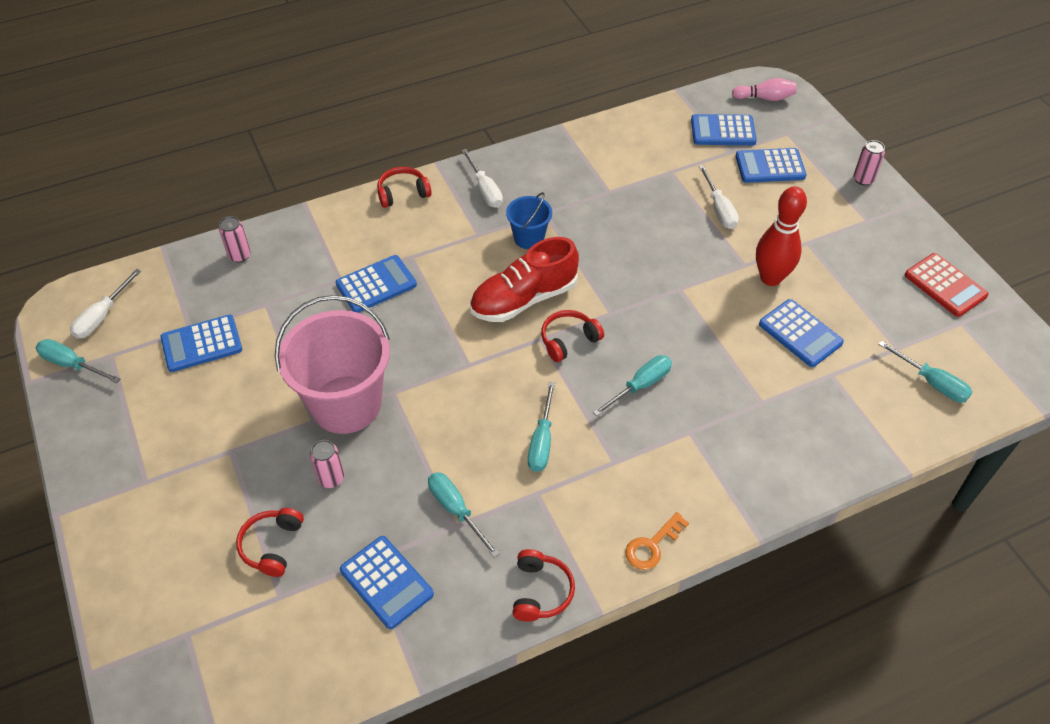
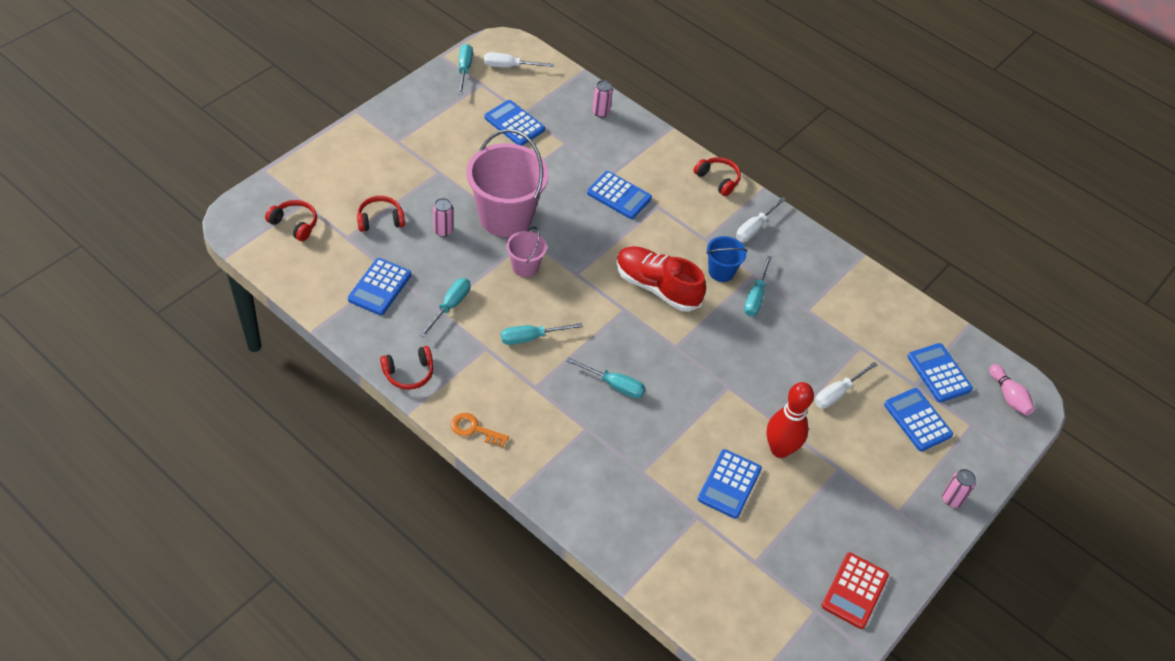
camera: 60 degrees right, 0 degrees up
red headphones [541,310,604,362] -> red headphones moved to [265,200,317,241]
turquoise screwdriver [878,340,972,403] -> turquoise screwdriver moved to [744,256,772,316]
none -> pink bucket [506,227,547,277]

